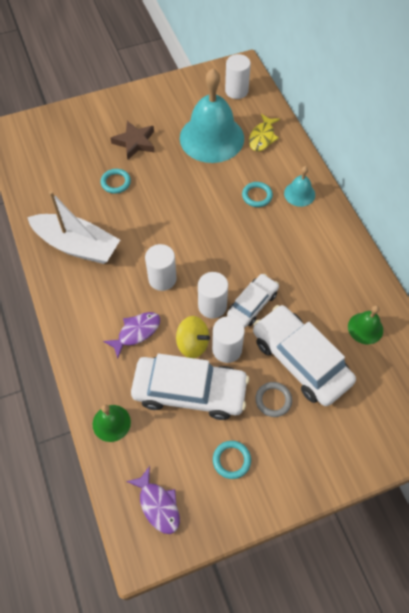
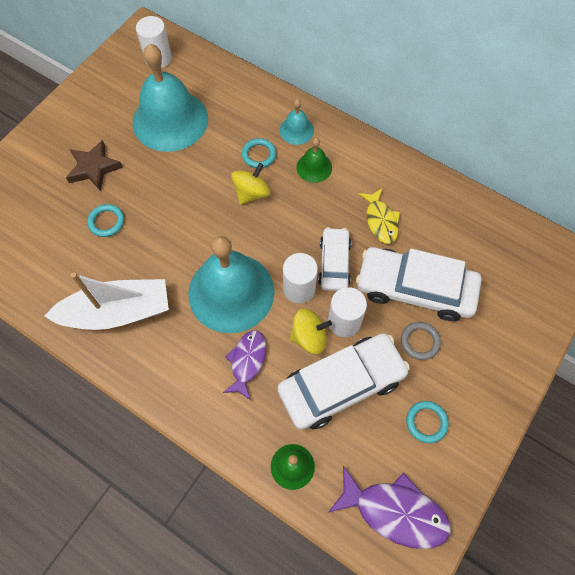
camera: 35 degrees left, 5 degrees up
purple fish [126,466,180,534] -> purple fish [328,466,451,549], size x1.54
white cylinder [145,244,176,291] -> turquoise bell [188,236,275,333]
yellow fish [249,114,280,151] -> yellow fish moved to [359,188,400,244]
green bell [348,305,383,344] -> green bell moved to [296,138,332,183]
none -> yellow spinning top [231,163,270,205]

